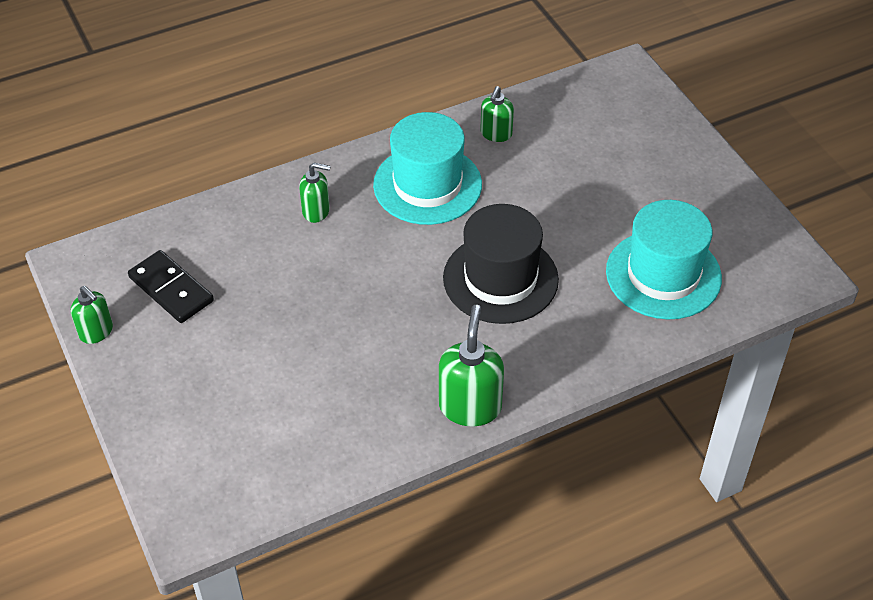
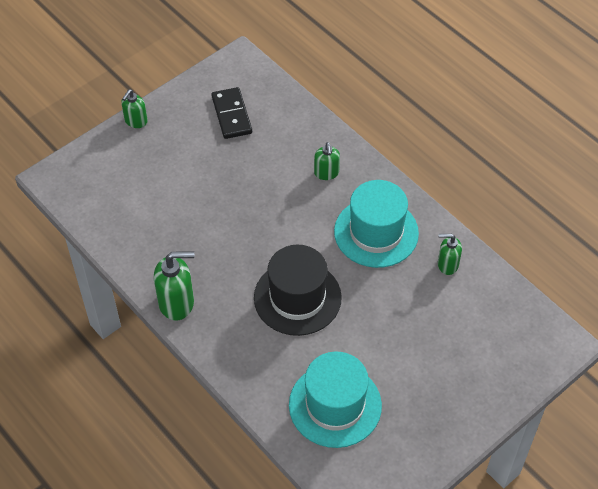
camera: 75 degrees right, 5 degrees up
green soap dispenser [71,286,113,344] -> green soap dispenser moved to [121,89,148,128]
black domino [128,250,214,323] -> black domino turned 45 degrees counterclockwise [211,87,252,139]

